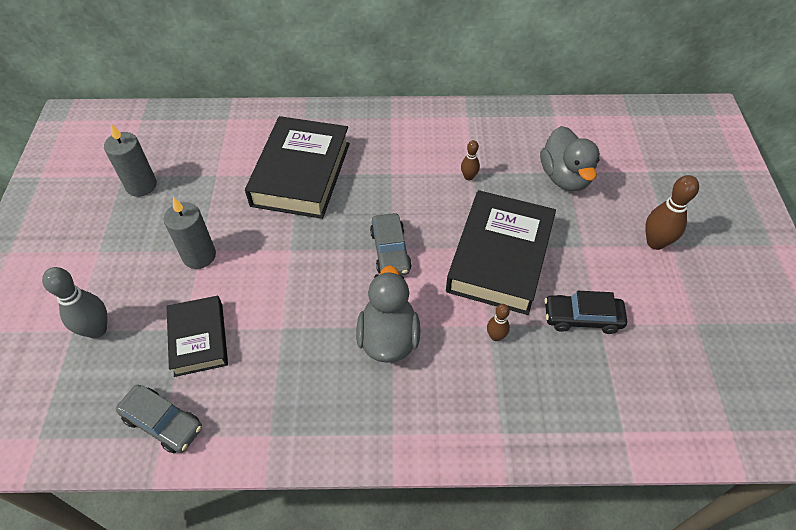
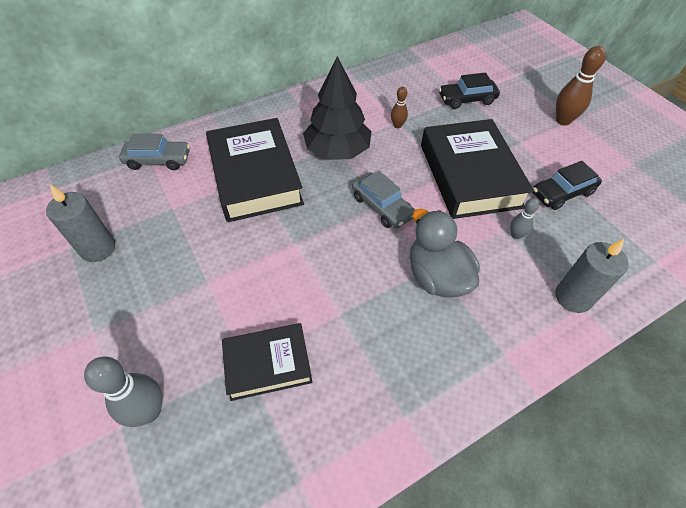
camera: 30 degrees left, 0 degrees up
grey car [116,385,202,453] -> grey car moved to [119,133,190,170]
grey candle [163,197,216,269] -> grey candle moved to [555,239,629,313]
black book [166,296,228,377] -> black book turned 60 degrees counterclockwise [222,323,312,401]
brown bowling pin [487,304,510,341] -> grey bowling pin [510,198,539,239]
grey duck [540,126,600,191] -> black car [439,72,500,109]
none -> black tree [303,56,372,160]

